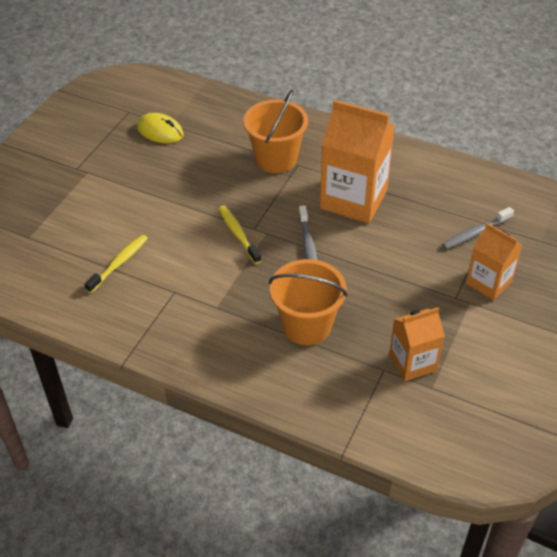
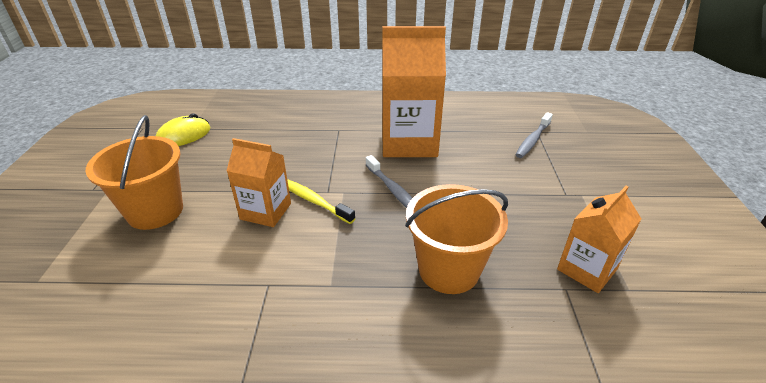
camera: 25 degrees left, 10 degrees down
yellow toothbrush [84,235,148,293] -> none
yellow mouse [137,113,183,143] -> yellow mouse turned 45 degrees counterclockwise [156,113,210,146]
orange bucket [243,90,308,173] -> orange bucket moved to [86,115,183,230]
orange carton [466,223,523,300] -> orange carton moved to [226,138,291,227]

